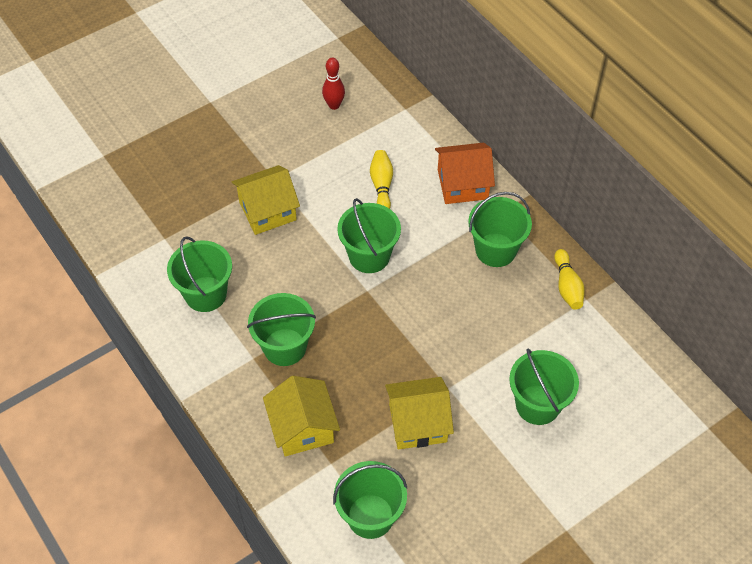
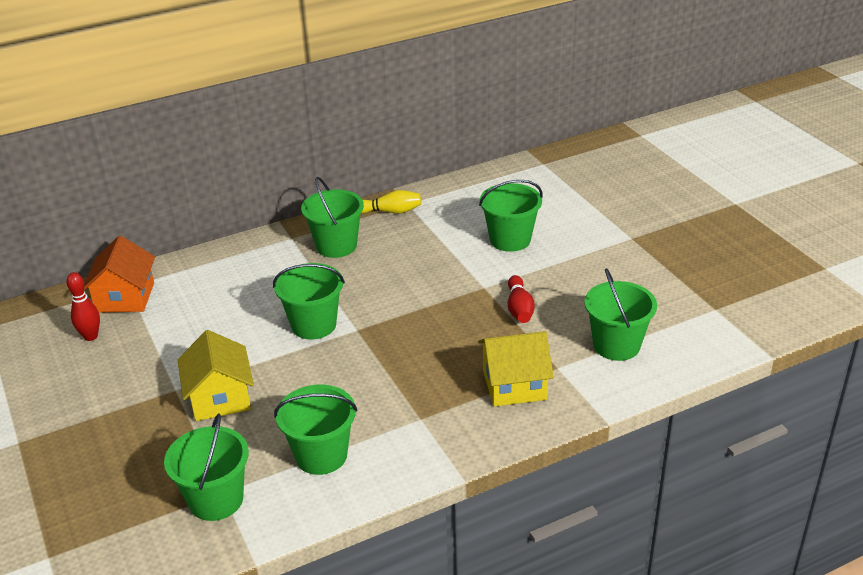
camera: 80 degrees left, 20 degrees down
green bucket [247,293,316,366] -> green bucket moved to [164,413,249,521]
yellow bowling pin [370,150,393,209] -> none
yellow house [385,377,454,449] -> red bowling pin [508,275,535,323]
orange house [435,143,495,204] -> orange house moved to [84,236,155,312]

